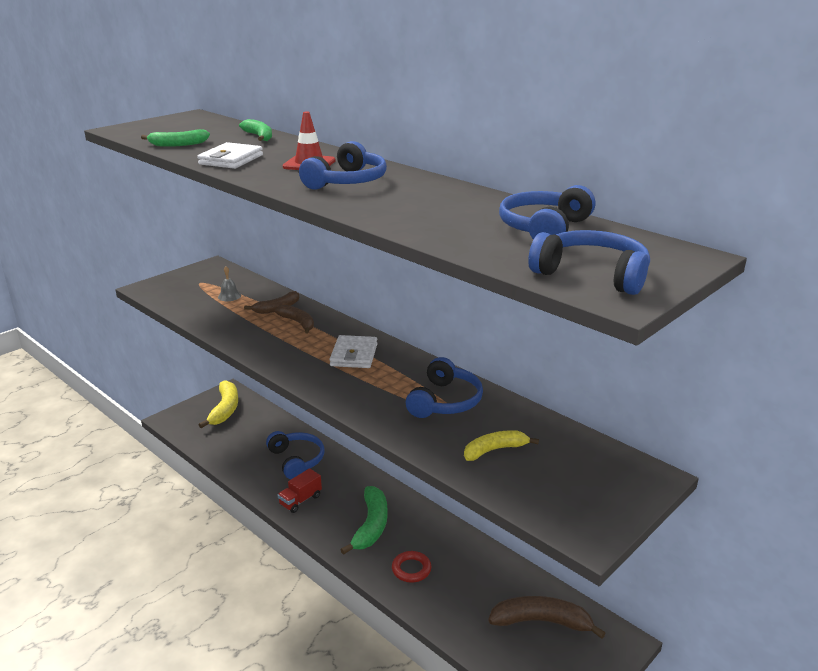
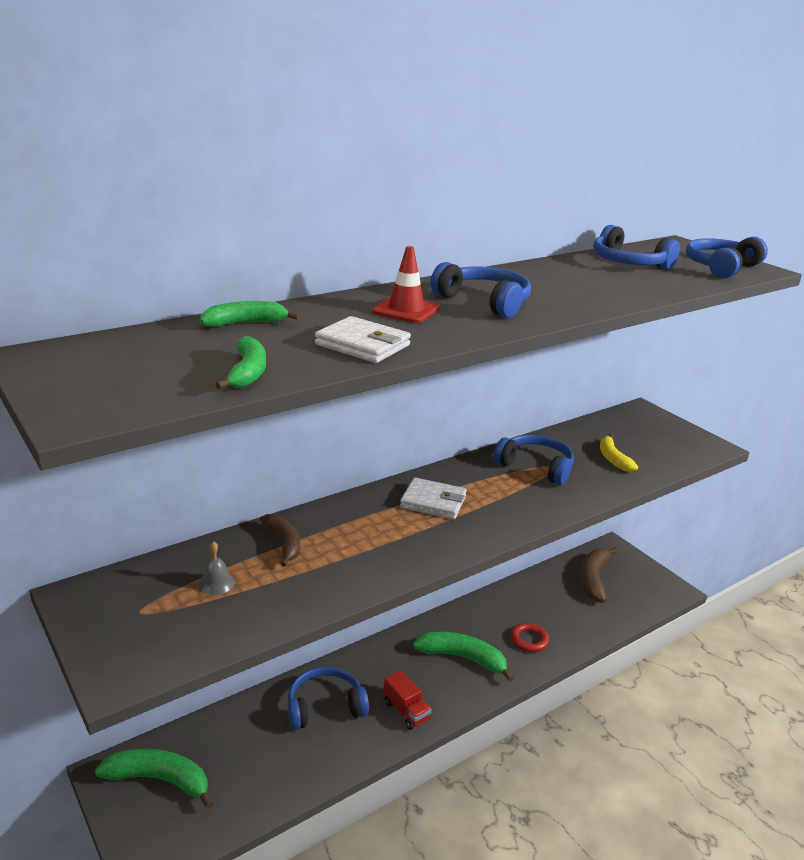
camera: 80 degrees left, 0 degrees up
yellow banana [199,380,238,428] -> green banana [95,749,214,809]
brown banana [274,305,314,334] -> none

